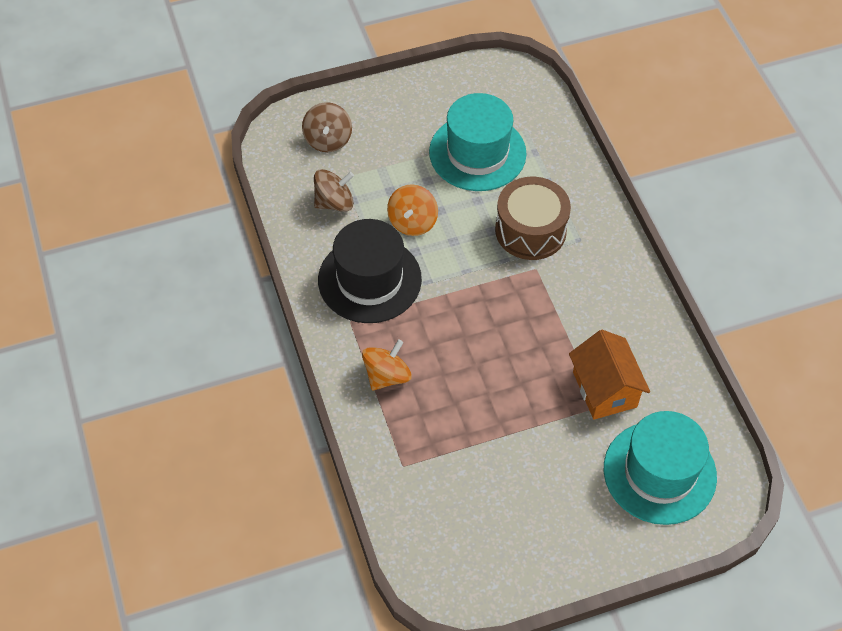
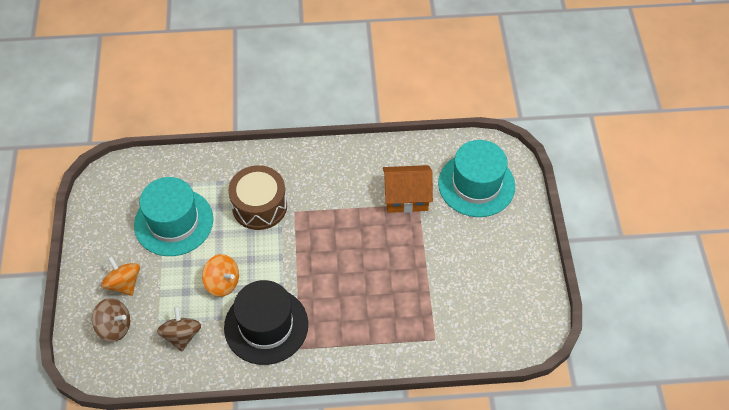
camera: 75 degrees left, 0 degrees up
orange spinning top [362,339,412,390] -> orange spinning top moved to [101,256,140,296]

